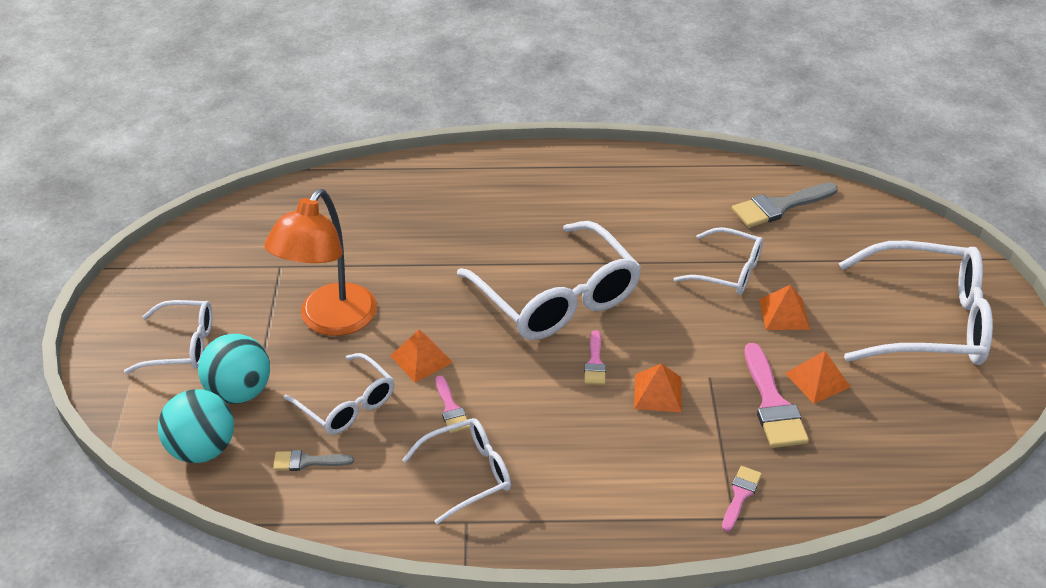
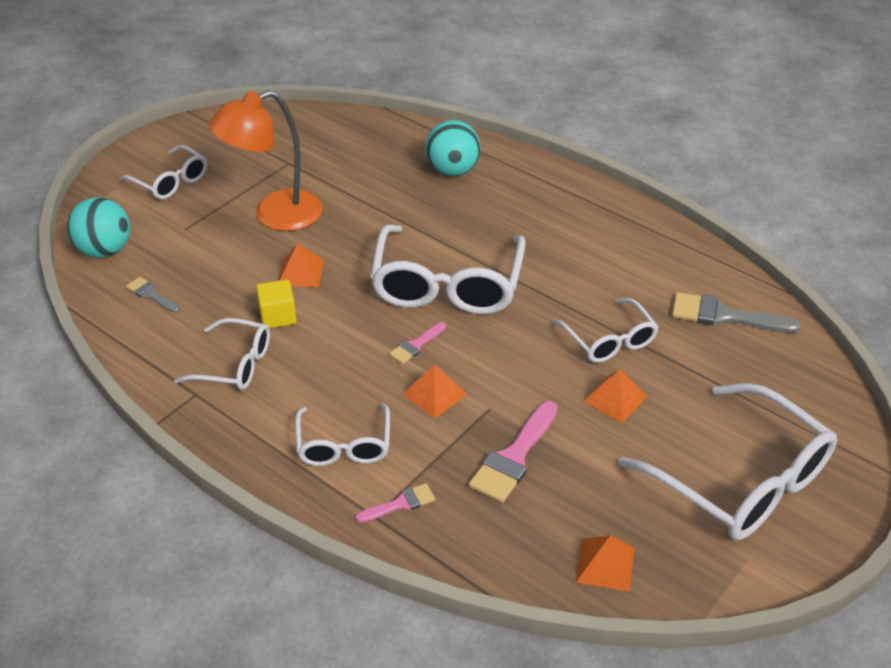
camera: 40 degrees right, 0 degrees up
turquoise ball [198,334,270,404] -> turquoise ball moved to [425,120,481,176]
white glasses [284,353,394,434] -> white glasses moved to [295,403,390,466]
pink brush [435,376,470,433] -> yellow cube [256,280,297,328]
orange pyramid [785,351,850,404] -> orange pyramid moved to [576,535,634,592]

